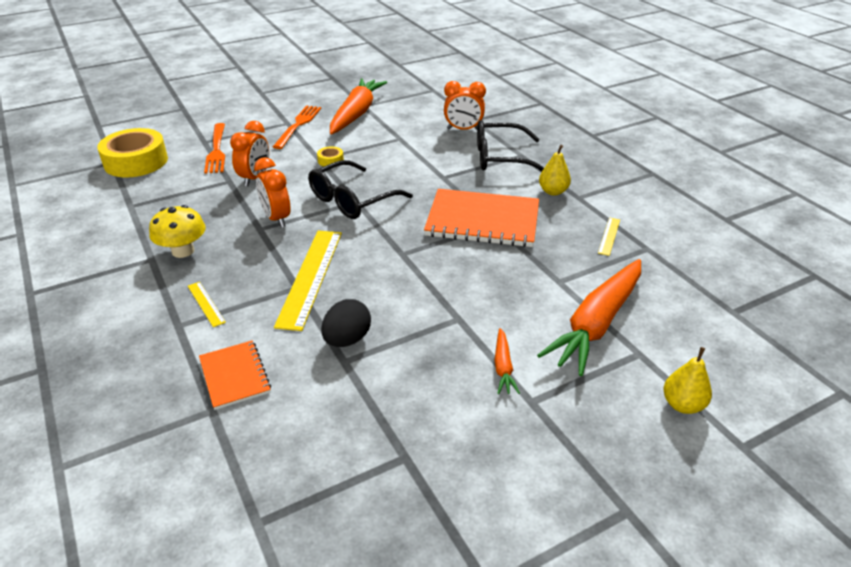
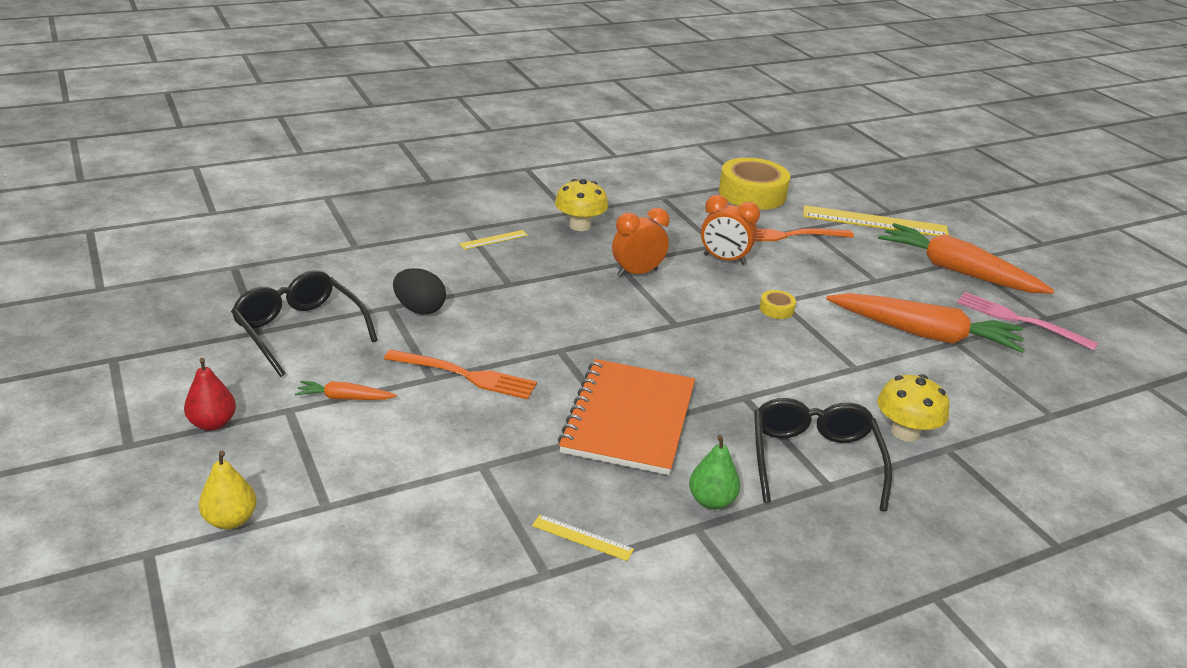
camera: 90 degrees right, 5 degrees down
orange notebook [199,340,271,410] -> none
orange fork [273,106,321,149] -> orange fork moved to [384,349,537,399]
yellow ruler [274,231,342,331] -> yellow ruler moved to [803,205,949,236]
black glasses [309,160,413,219] -> black glasses moved to [231,270,378,377]
orange clock [444,81,486,130] -> yellow mushroom [877,374,949,442]
orange carrot [537,259,641,376] -> orange carrot moved to [878,223,1055,294]
yellow pear [539,145,571,196] -> green pear [689,435,740,509]
none -> red pear [184,358,236,431]
none -> pink fork [957,292,1098,351]

